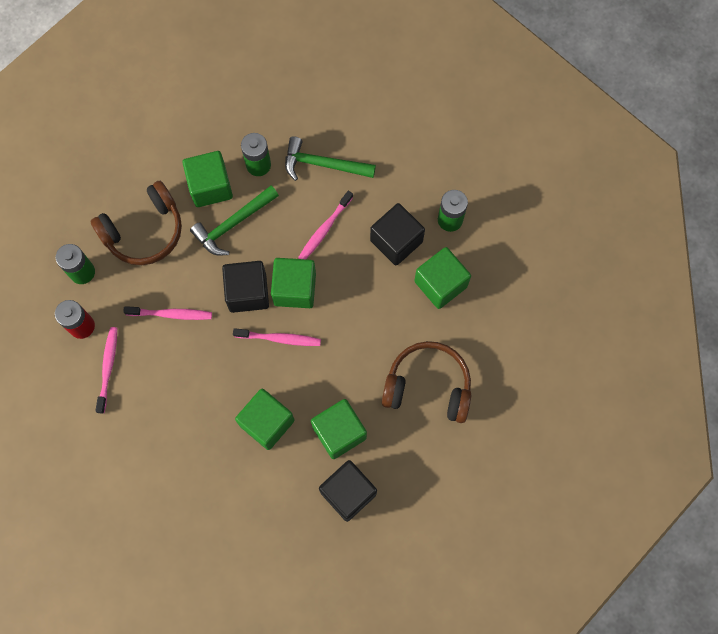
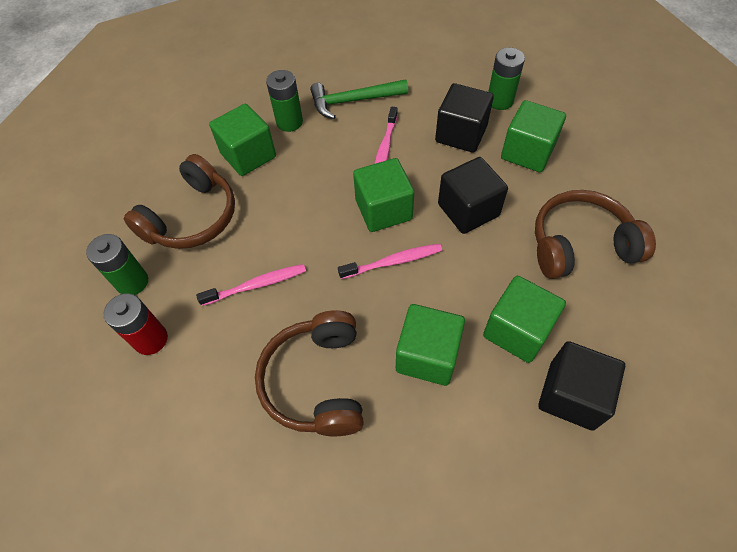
camera: 20 degrees left, 15 degrees down
pink toothbrush [96,327,117,414] -> none
green hammer [190,186,279,255] -> none
black cube [222,261,269,313] -> black cube moved to [438,157,508,234]
none -> brown headphones [255,310,364,436]

